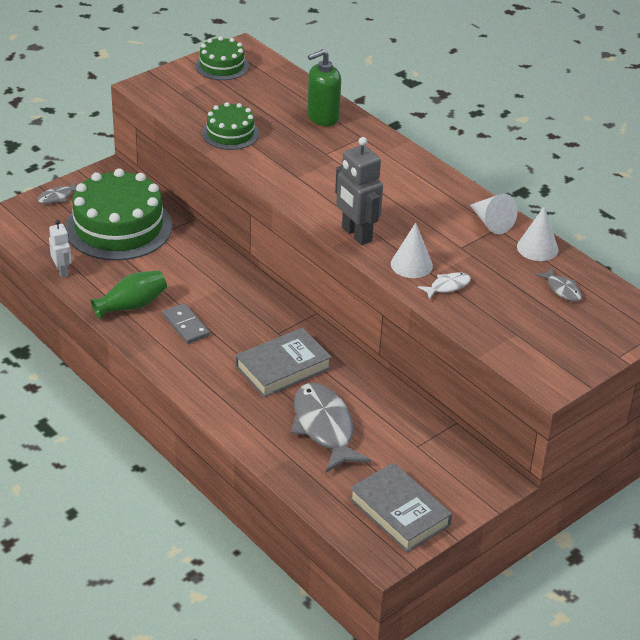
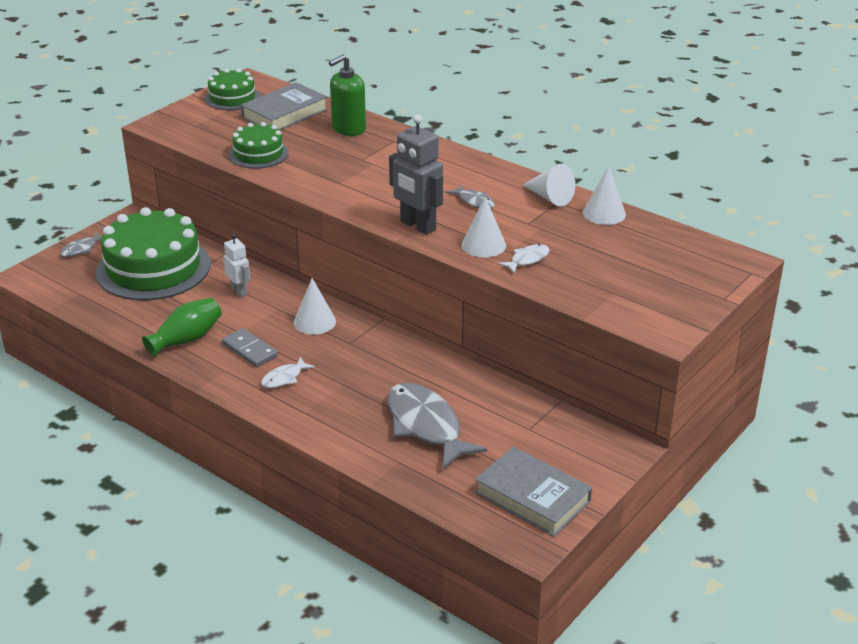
camera: 10 degrees left, 5 degrees down
white robot [49,220,72,278] -> white robot moved to [224,234,250,297]
grey book [236,328,332,397] -> grey book moved to [241,82,328,130]
grey fish [536,268,582,302] -> grey fish moved to [446,185,495,208]
none -> white fish [261,357,315,388]
none -> white cone [294,278,336,335]

